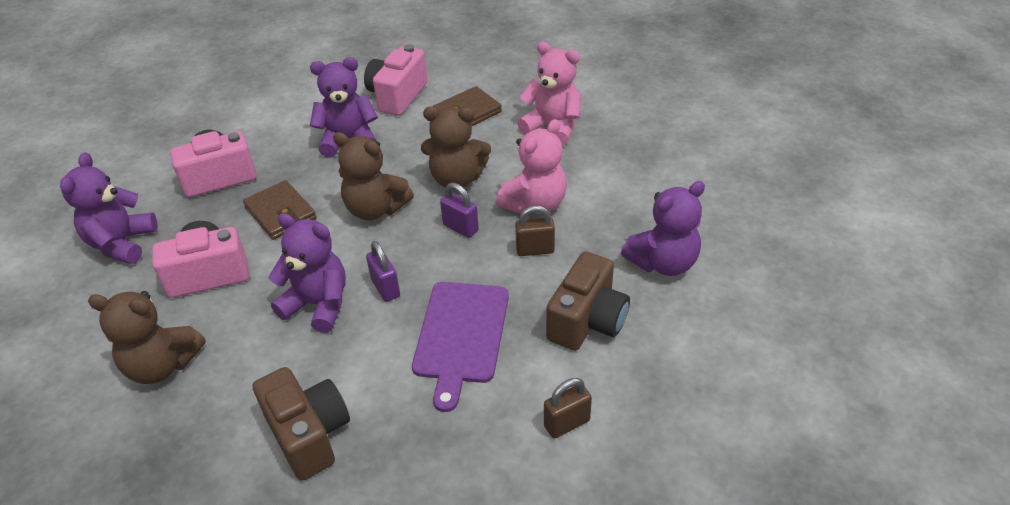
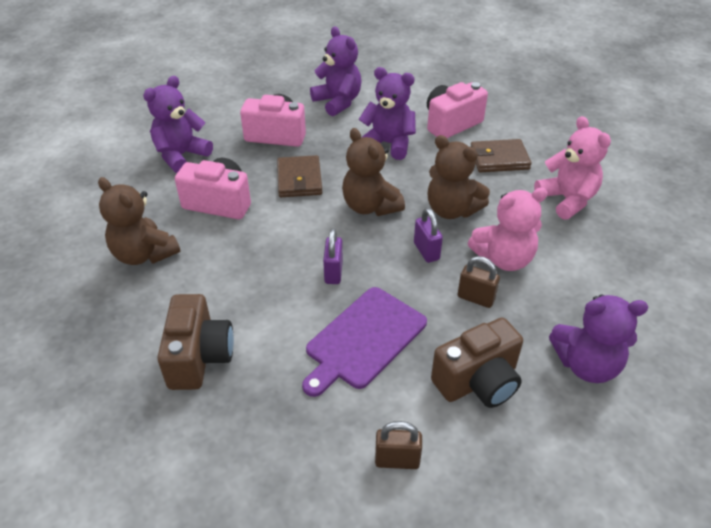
camera: 30 degrees right, 0 degrees up
purple teddy bear [268,213,346,333] -> purple teddy bear moved to [310,27,362,116]

